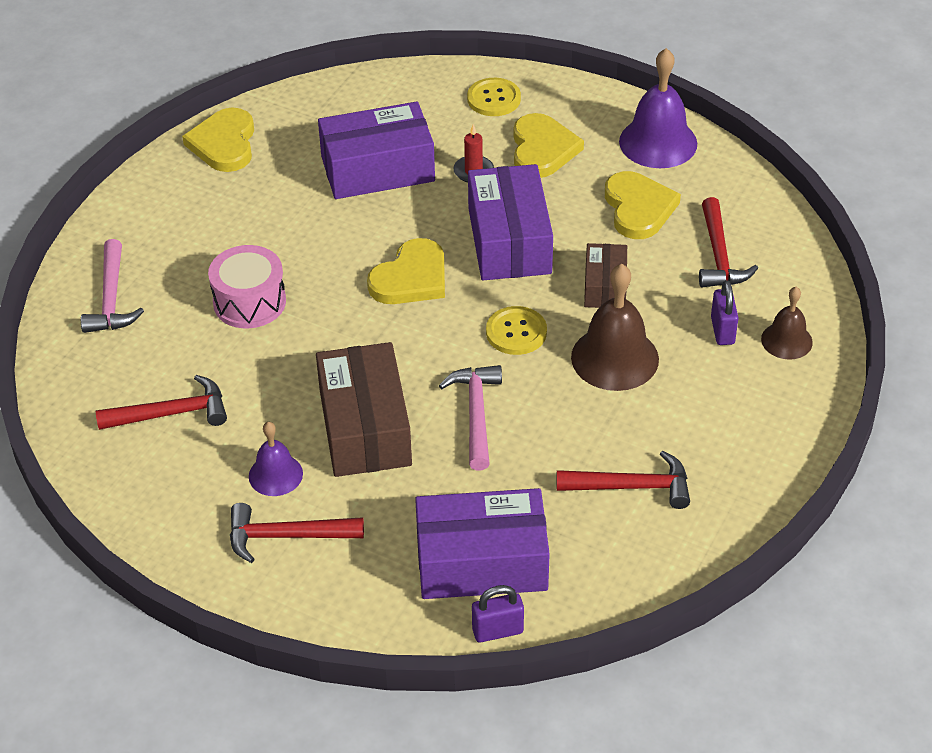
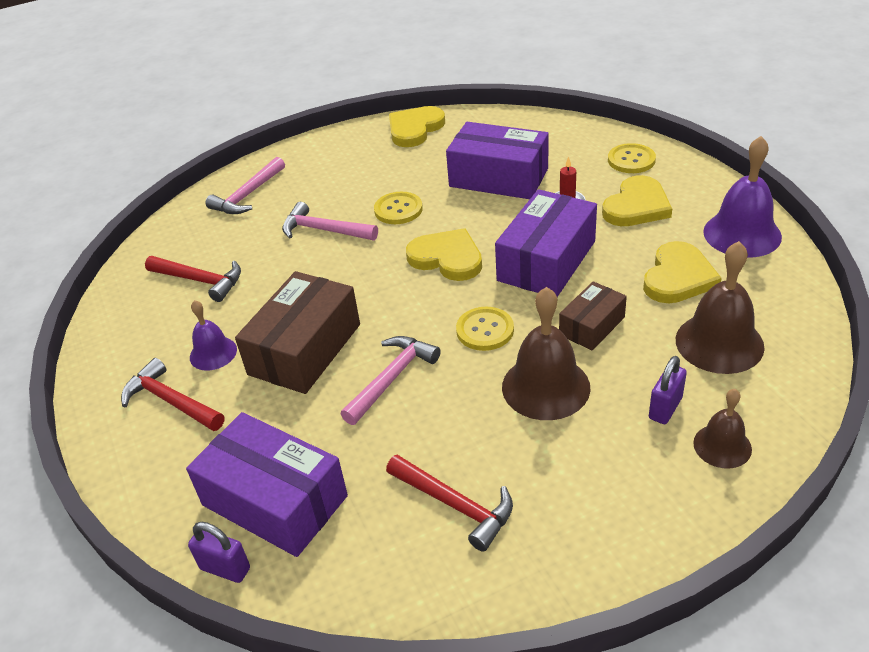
camera: 40 degrees right, 5 degrees down
pink drum [208,245,286,328] -> pink hammer [282,202,378,240]
yellow heart [367,238,445,304] -> yellow heart turned 135 degrees counterclockwise [406,228,482,281]
red hammer [699,197,758,288] -> brown bell [676,241,765,374]
none -> yellow button [374,192,423,224]

